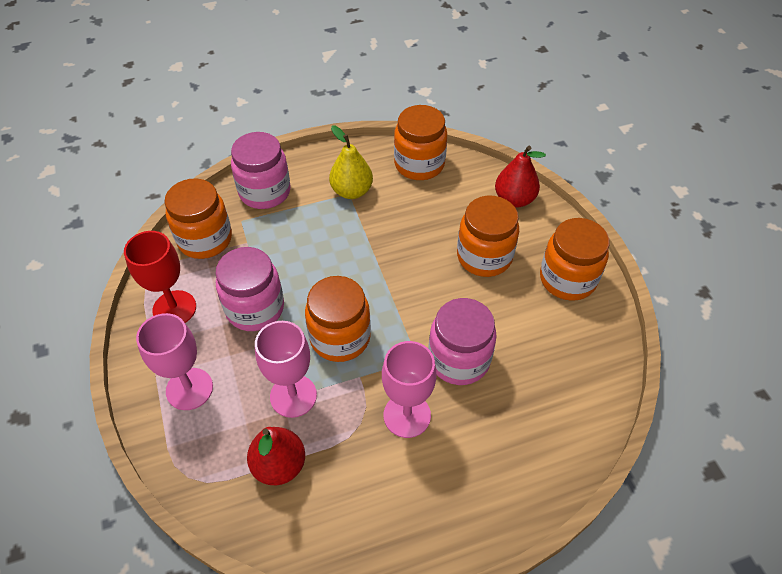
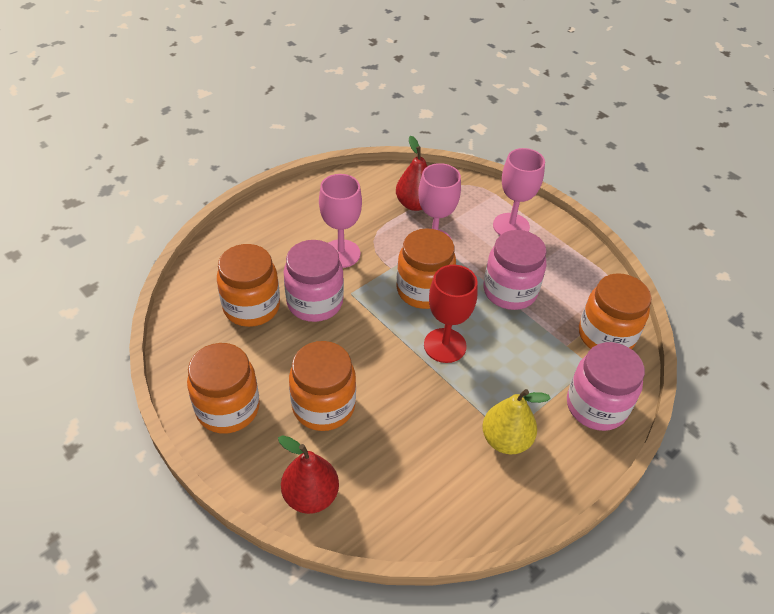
camera: 155 degrees right, 5 degrees down
red goblet [124,231,196,323] -> red goblet moved to [424,265,478,363]
orange jar [394,105,447,180] -> orange jar moved to [217,244,280,327]

